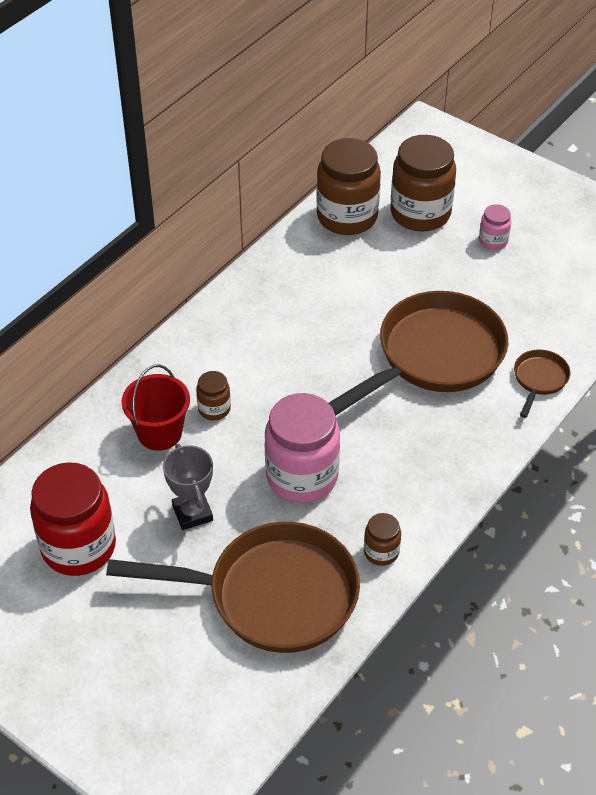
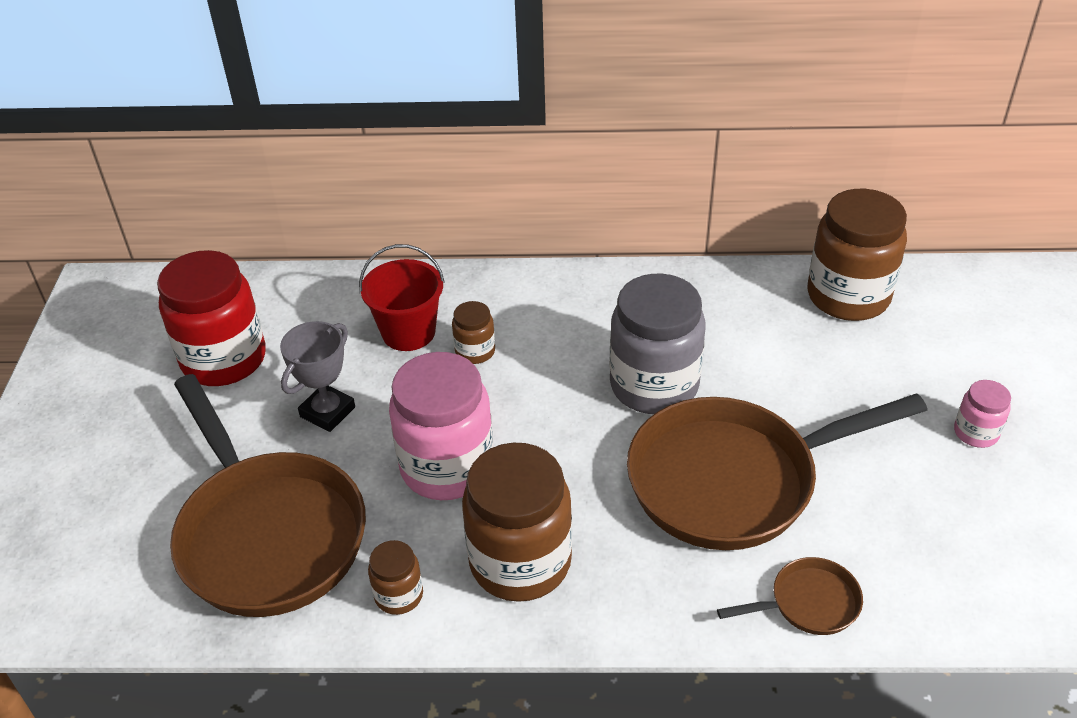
camera: 55 degrees right, 5 degrees down
brown pan [329,291,508,416] -> brown pan turned 150 degrees clockwise [627,393,927,550]
brown jar [390,135,456,232] -> brown jar moved to [462,443,572,602]
none -> grey jar [609,274,705,414]

